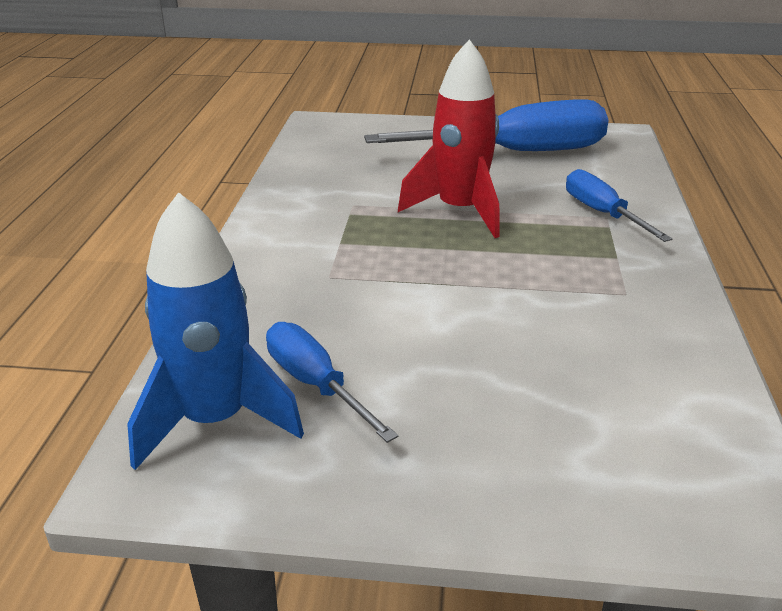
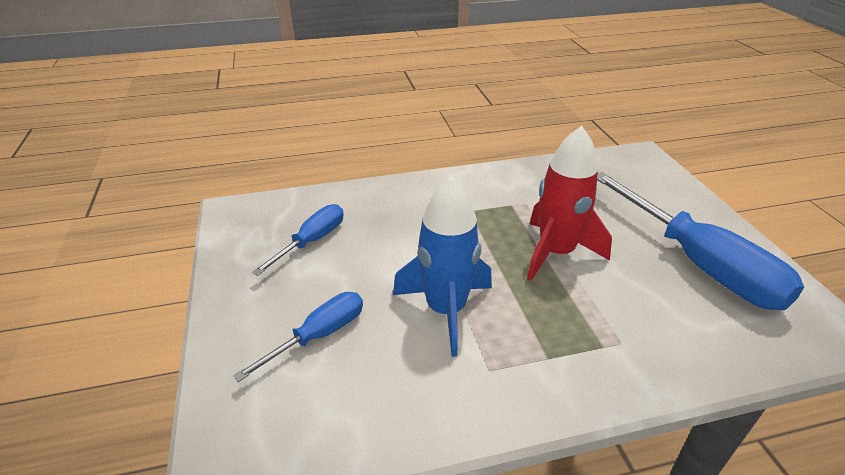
camera: 70 degrees right, 5 degrees up
blue rocket [127,192,304,470] -> blue rocket moved to [393,176,492,357]
blue screwdriver [566,169,672,242] -> blue screwdriver moved to [233,292,363,382]

